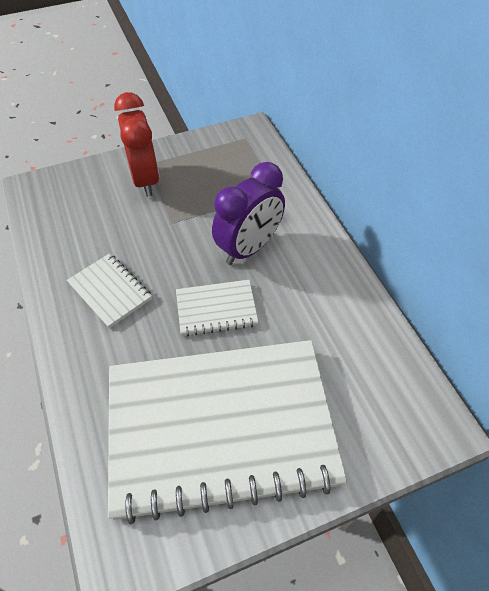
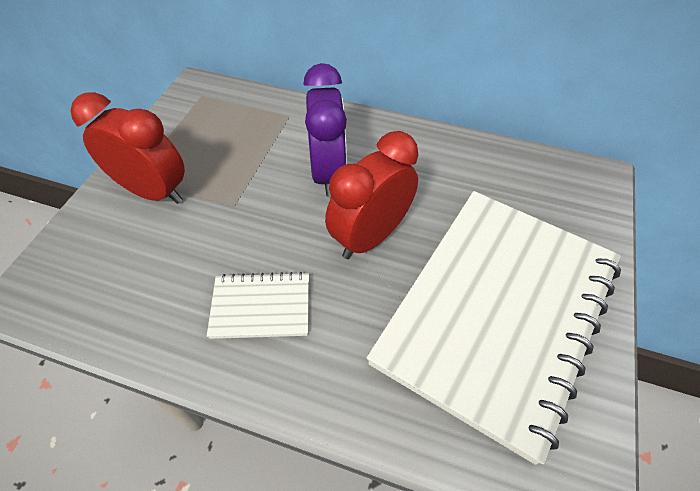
camera: 50 degrees left, 0 degrees up
white notebook [176,280,259,336] -> red clock [325,131,418,259]

